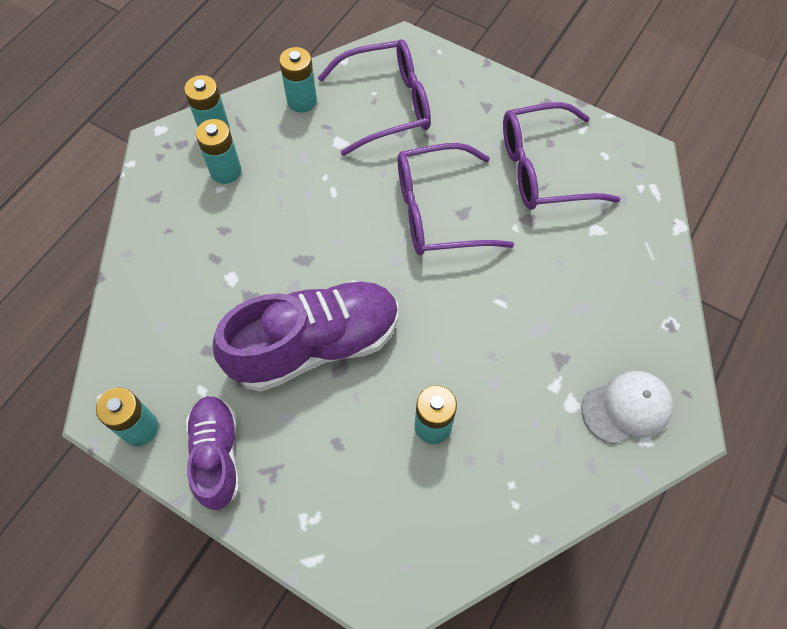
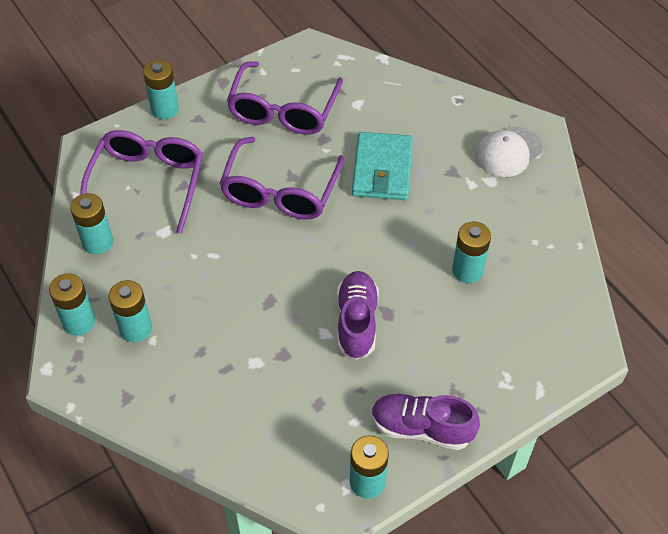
camera: 65 degrees left, 10 degrees down
purple shoe [213,281,398,392] -> purple shoe [337,271,379,360], size x0.60
white cap [581,371,673,444] -> white cap turned 135 degrees counterclockwise [475,126,543,177]
none -> turquoise battery [143,60,179,119]
none -> turquoise wallet [352,132,413,200]

